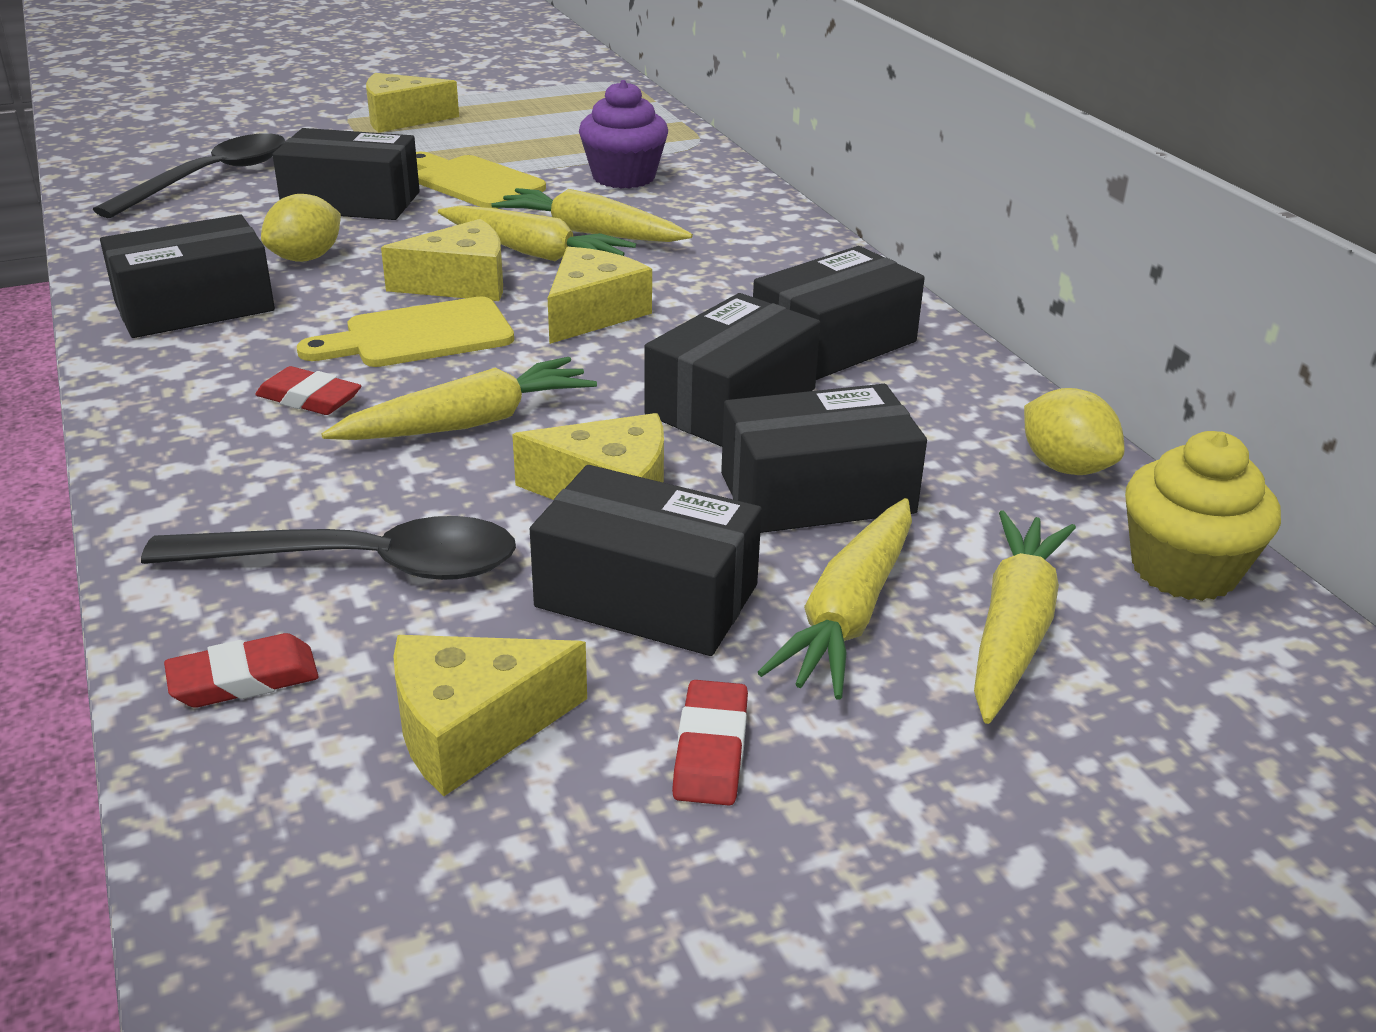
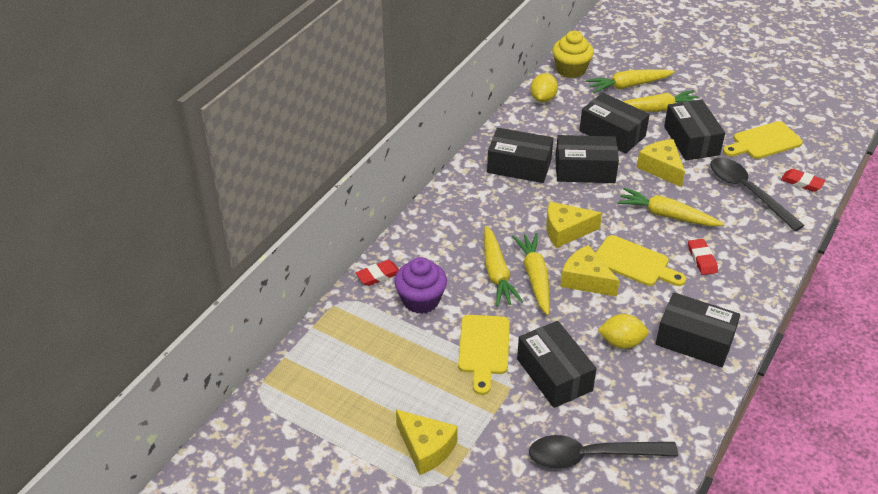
camera: 125 degrees left, 10 degrees up
yellow cheese [393,635,587,796] -> yellow cutting board [723,121,803,159]
red eraser [672,680,748,806] -> red eraser moved to [356,260,399,286]

